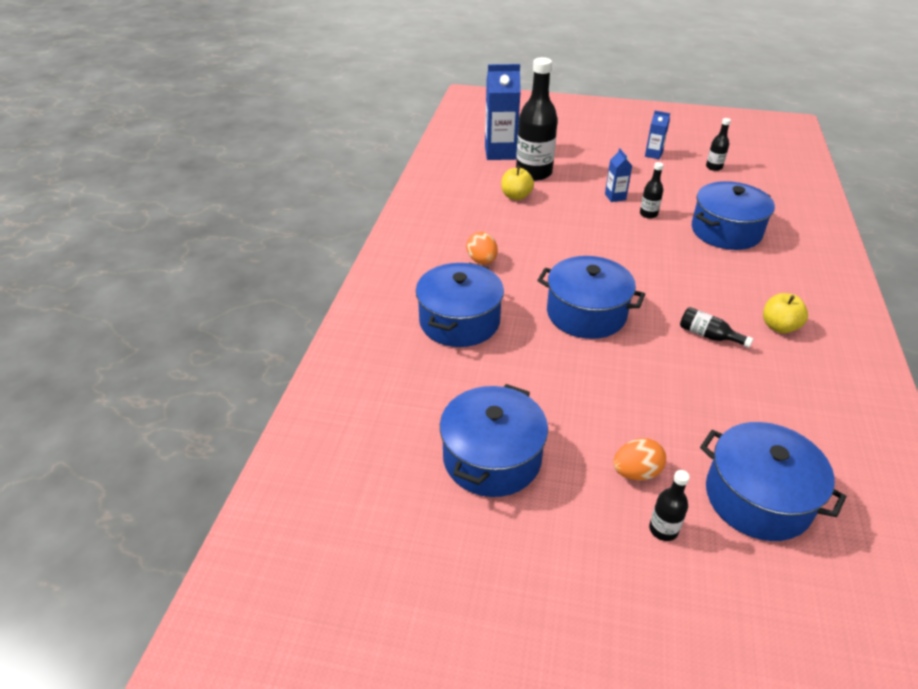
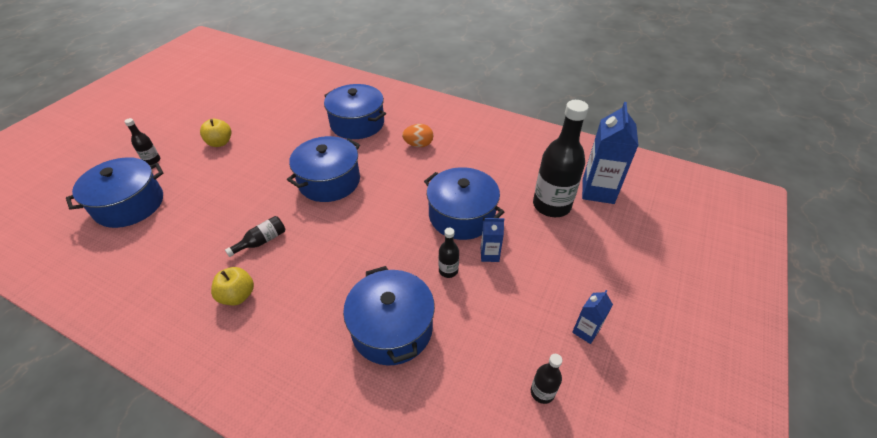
camera: 105 degrees right, 5 degrees up
blue pot [440,384,548,497] -> blue pot moved to [424,167,504,240]
yellow apple [501,166,534,200] -> yellow apple moved to [200,119,232,147]
orange egg [613,438,666,481] -> none

